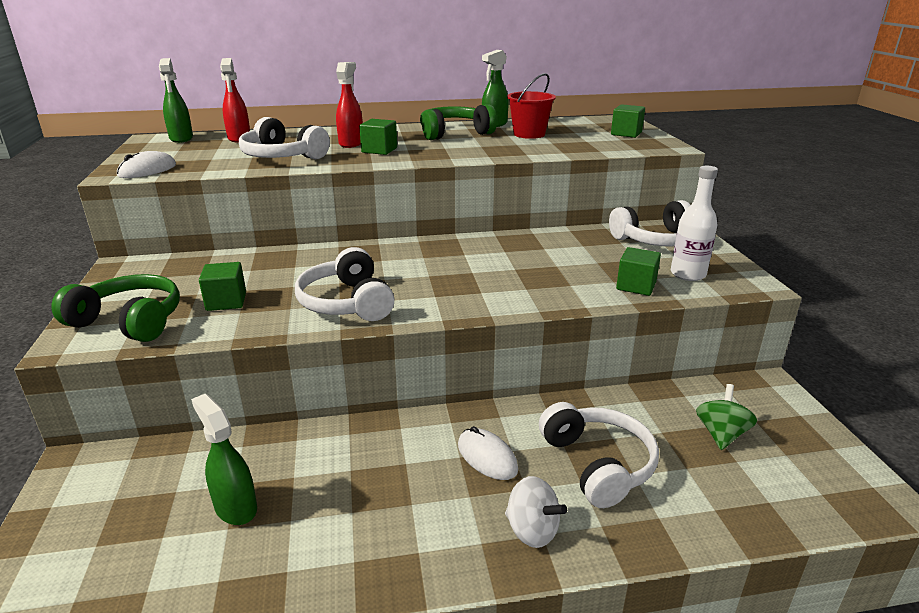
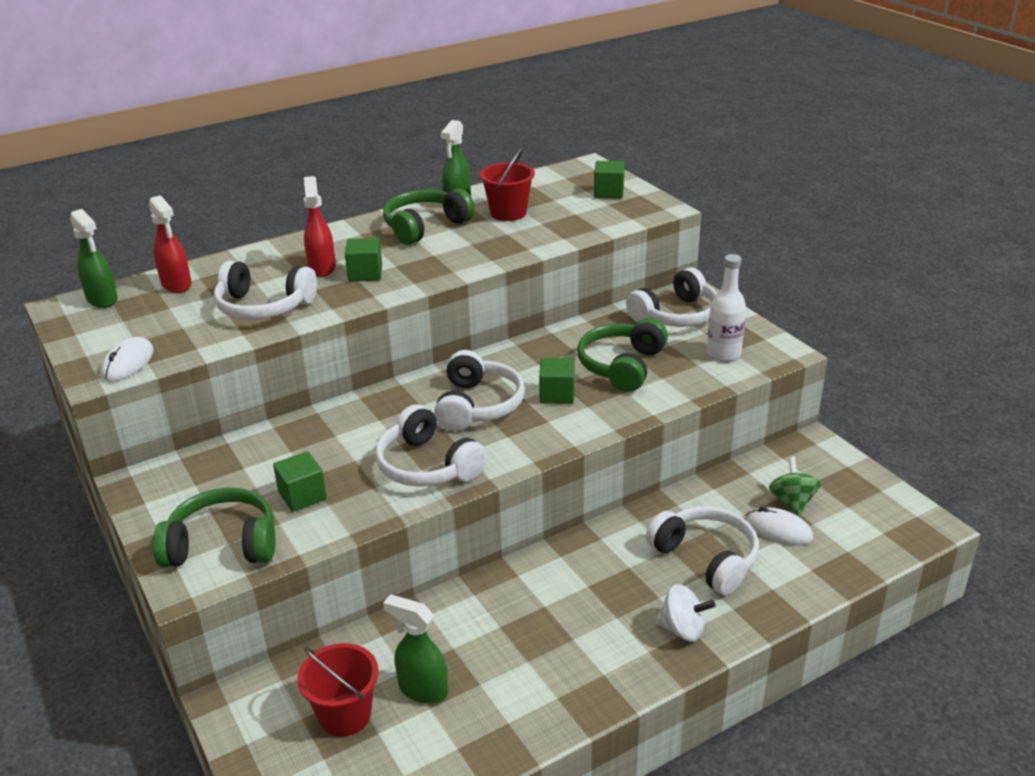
camera: 20 degrees left, 5 degrees up
white mouse [458,426,518,480] -> white mouse moved to [746,507,813,545]
green cube [616,247,661,296] -> green cube moved to [539,358,575,404]
none -> red bucket [297,643,378,737]
none -> white headphones [434,350,525,431]
none -> green headphones [577,318,668,392]

